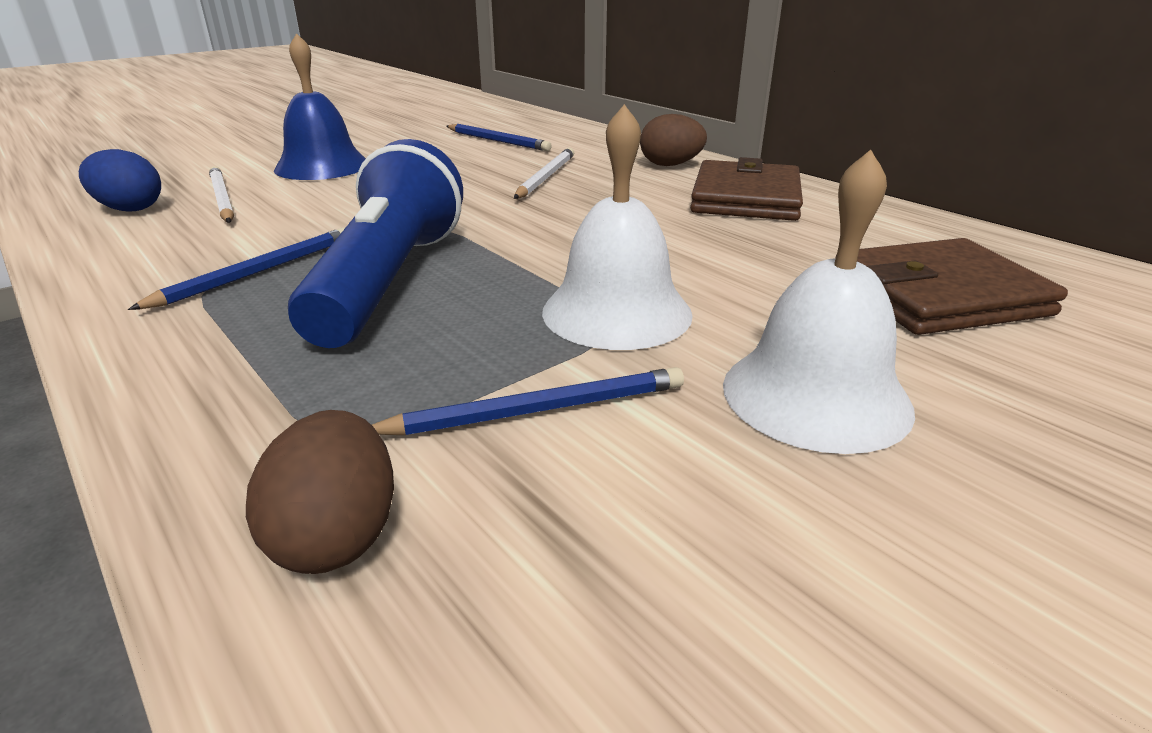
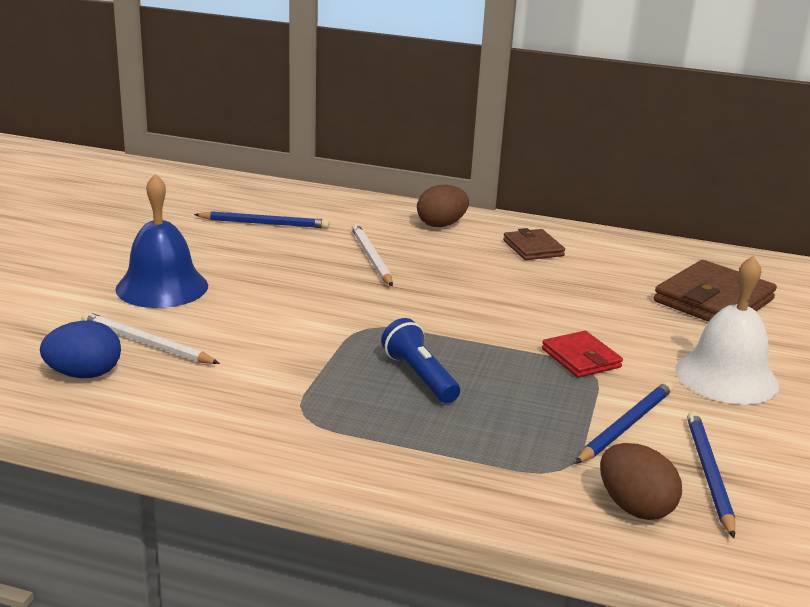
camera: 35 degrees left, 5 degrees down
blue pencil [128,228,345,310] -> blue pencil moved to [687,411,735,538]
blue flashlight [288,139,463,348] -> blue flashlight [381,318,460,403], size x0.52
white bell [542,104,693,350] -> red wallet [542,331,623,378]
brown wallet [690,157,803,221] -> brown wallet [503,228,565,260], size x0.57

